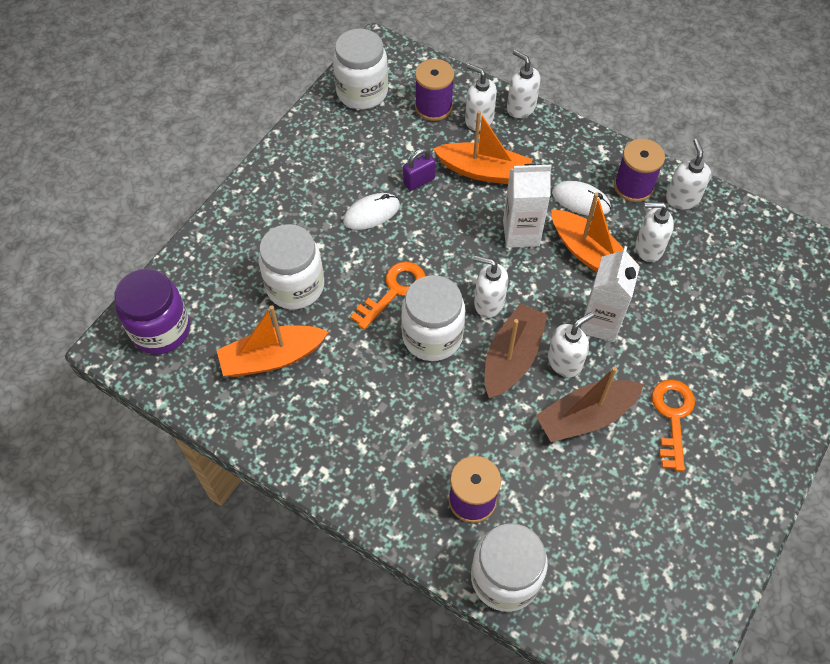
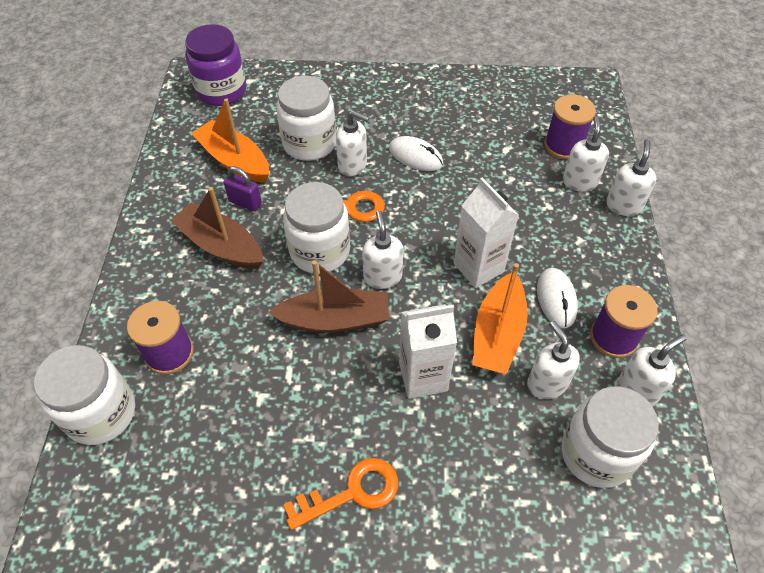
camera: 60 degrees right, 5 degrees down
white jar [333,29,388,109] -> white jar moved to [561,386,659,488]
purple padlock [403,148,436,191] -> purple padlock moved to [224,166,262,212]
orange boat [433,111,533,184] -> none
brown boat [536,367,644,442] -> brown boat moved to [170,187,263,269]
white soap dispenser [548,312,594,377] -> white soap dispenser moved to [336,110,370,176]

